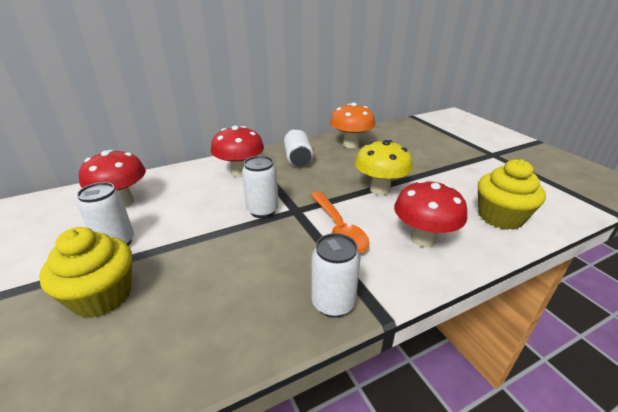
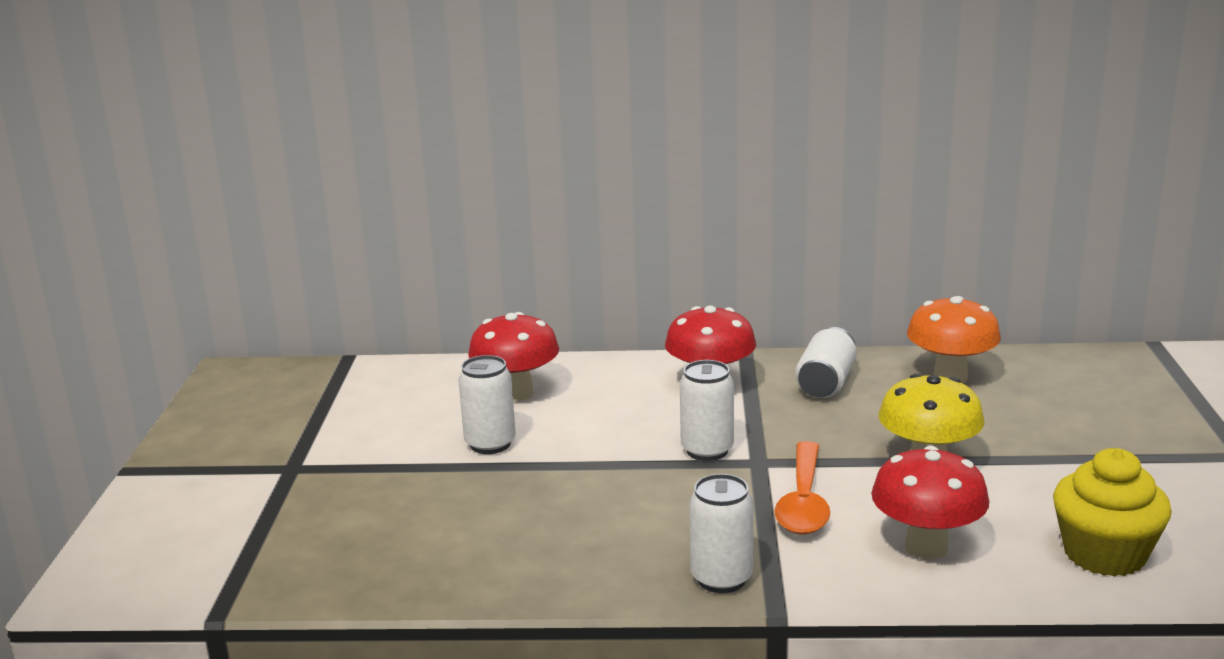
camera: 30 degrees right, 10 degrees down
yellow cupcake [39,227,132,318] -> none

